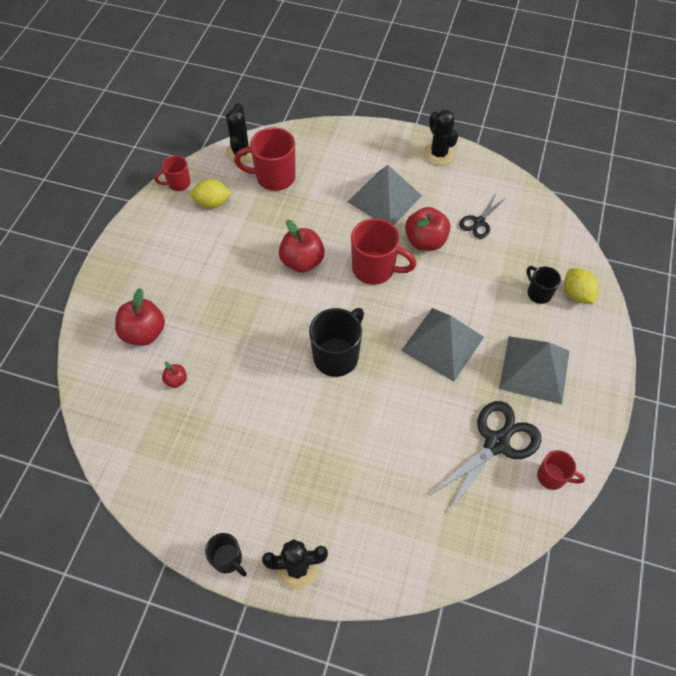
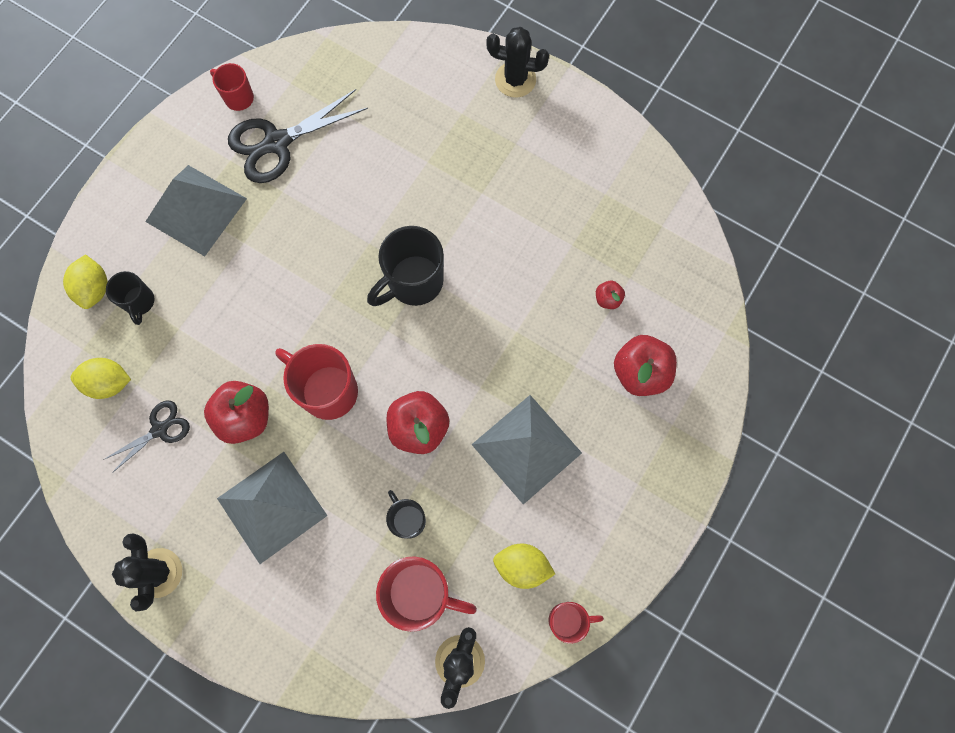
camera: 165 degrees left, 15 degrees up
black mug [205,533,247,577] -> black mug moved to [386,490,426,539]
grey pyramid [401,308,484,381] -> grey pyramid moved to [471,395,582,505]
none -> yellow lemon [71,358,131,399]

